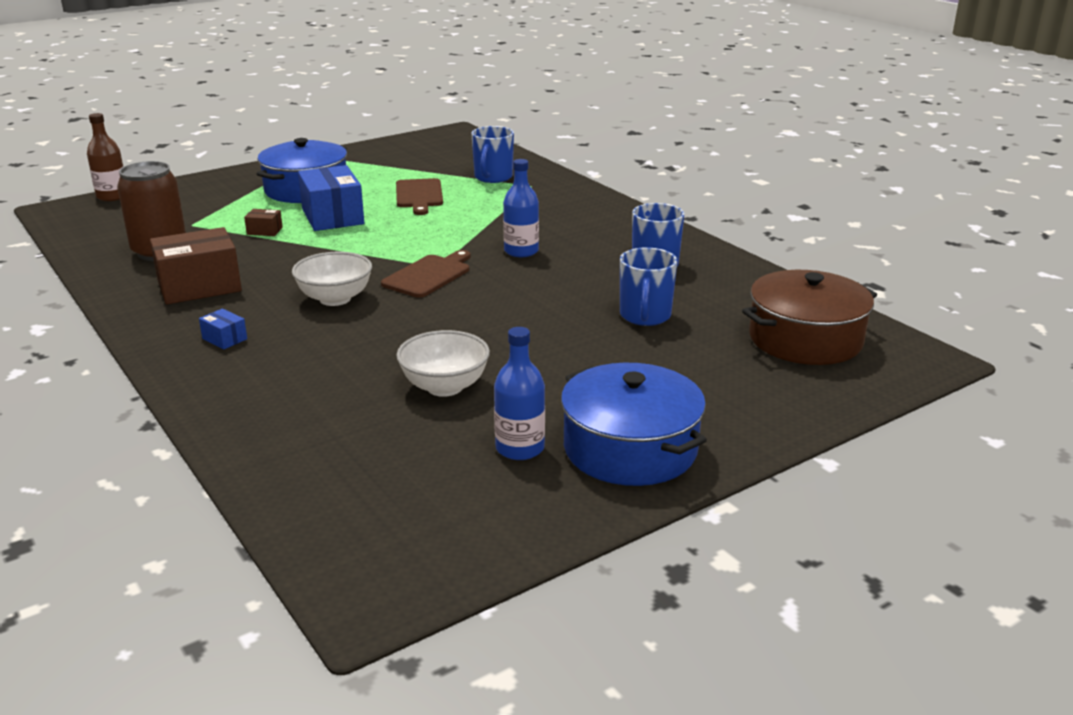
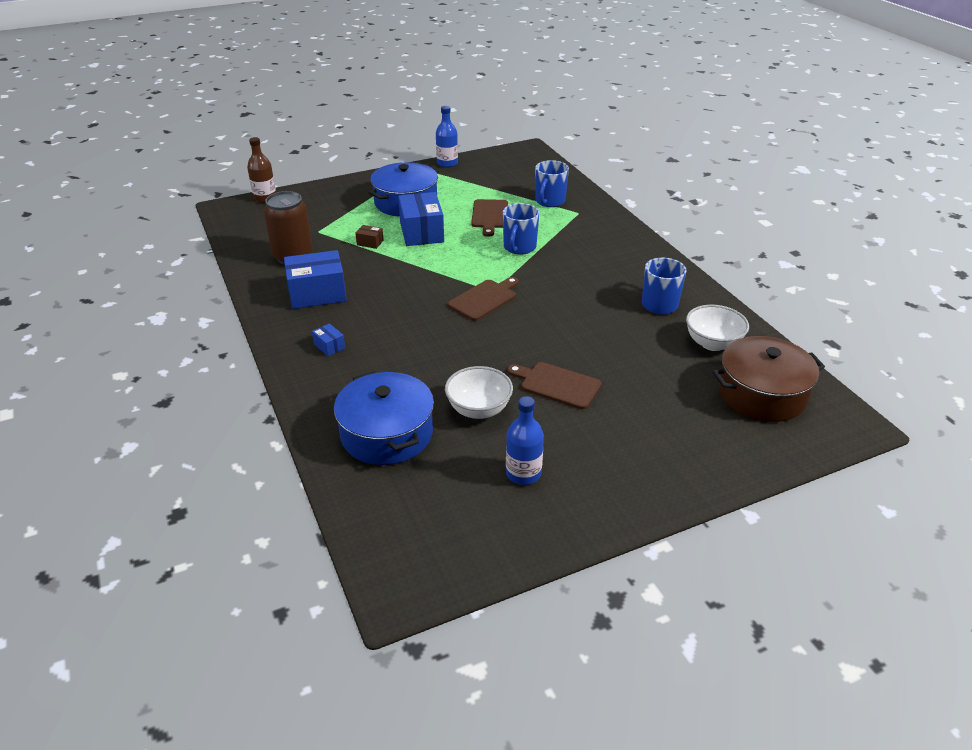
camera: 10 degrees right, 10 degrees up
brown box [150,227,242,304] -> blue box [284,250,347,309]
white bowl [292,252,372,306] -> white bowl moved to [686,305,749,351]
blue bottle [503,159,539,257] -> blue bottle moved to [436,106,458,168]
blue pot [561,363,707,486] -> blue pot moved to [334,371,434,465]
blue mug [620,247,678,326] -> blue mug moved to [503,203,539,255]
none -> brown cutting board [507,362,602,409]

